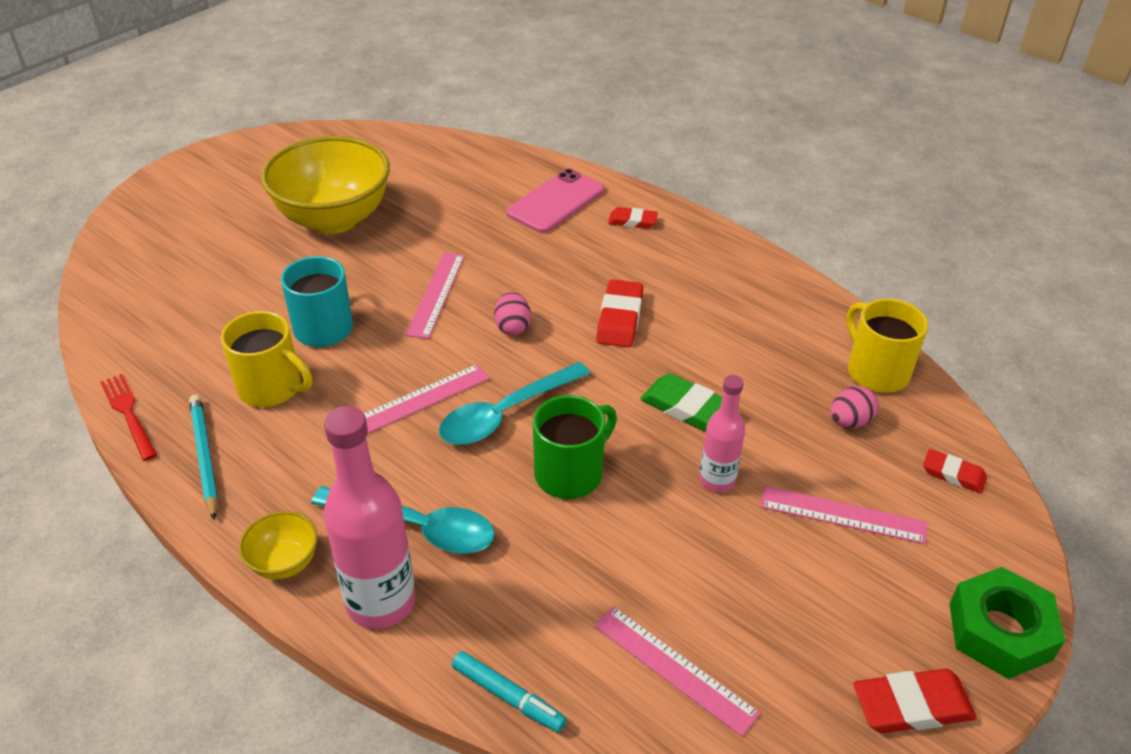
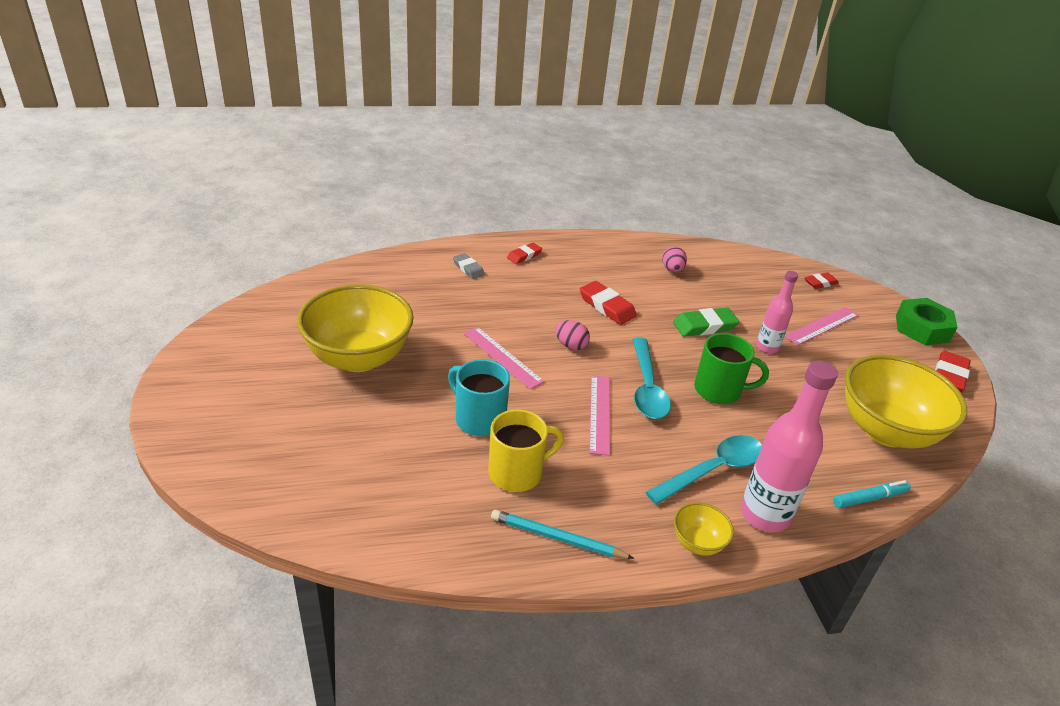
camera: 55 degrees left, 5 degrees down
red fork [100,374,157,461] -> none
pink phone [506,169,605,233] -> grey eraser [453,253,485,279]
green mug [533,395,617,499] -> green mug turned 105 degrees clockwise [694,333,769,404]
pink ruler [594,606,760,737] -> yellow bowl [845,354,967,448]
pink egg [830,386,878,428] -> pink egg moved to [662,246,687,272]
yellow mug [846,298,928,393] -> none

